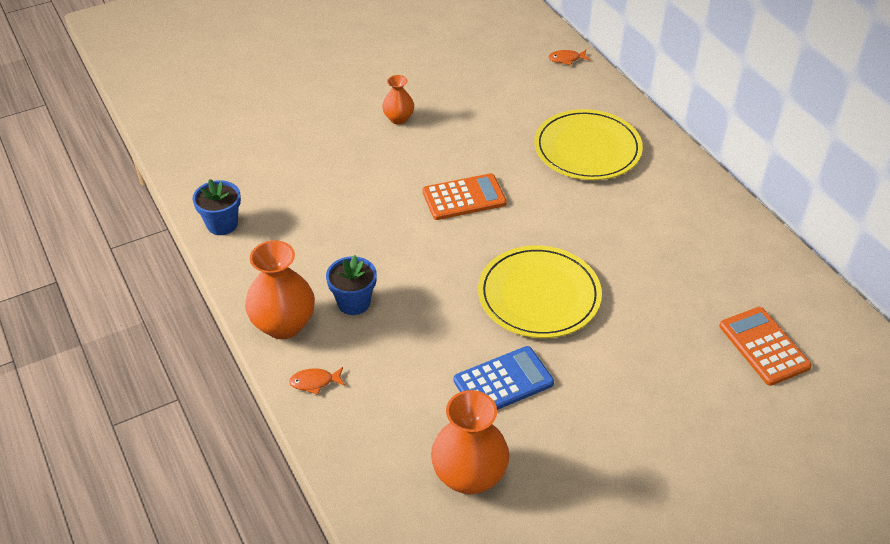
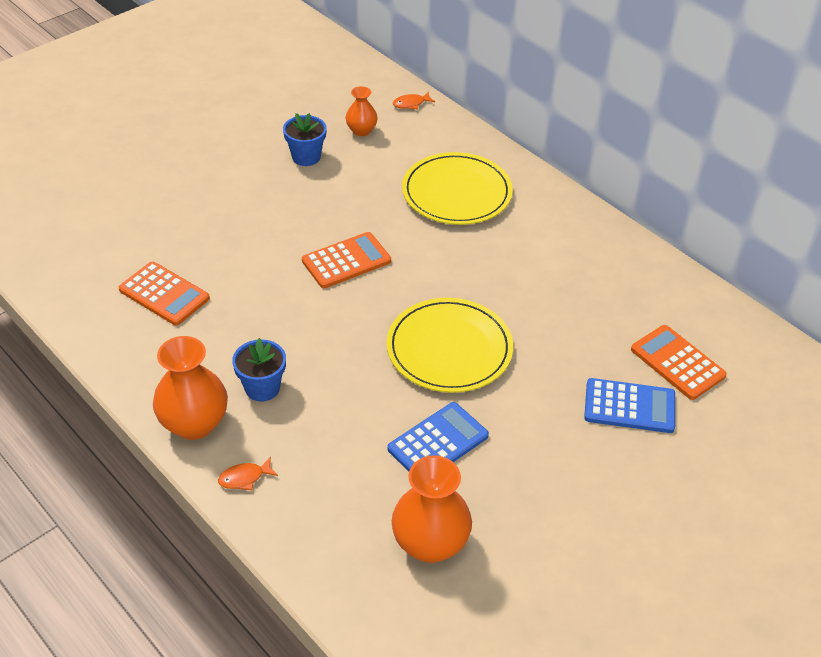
camera: 15 degrees left, 0 degrees up
blue flower pot [193,179,241,235] -> blue flower pot moved to [283,113,327,166]
orange vase [382,75,414,125] -> orange vase moved to [345,86,378,136]
none -> orange calculator [119,262,210,326]
none -> blue calculator [584,378,675,433]

